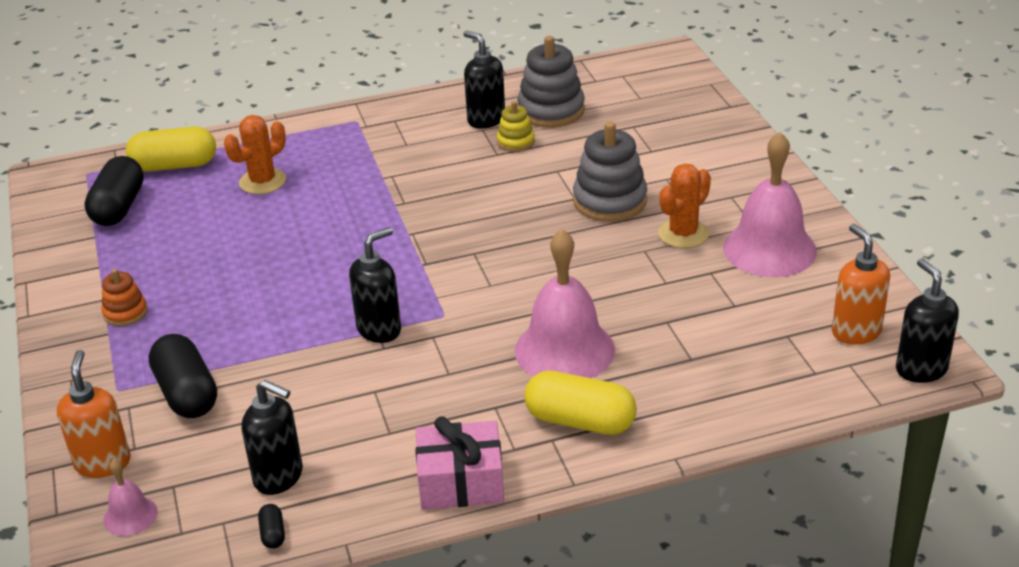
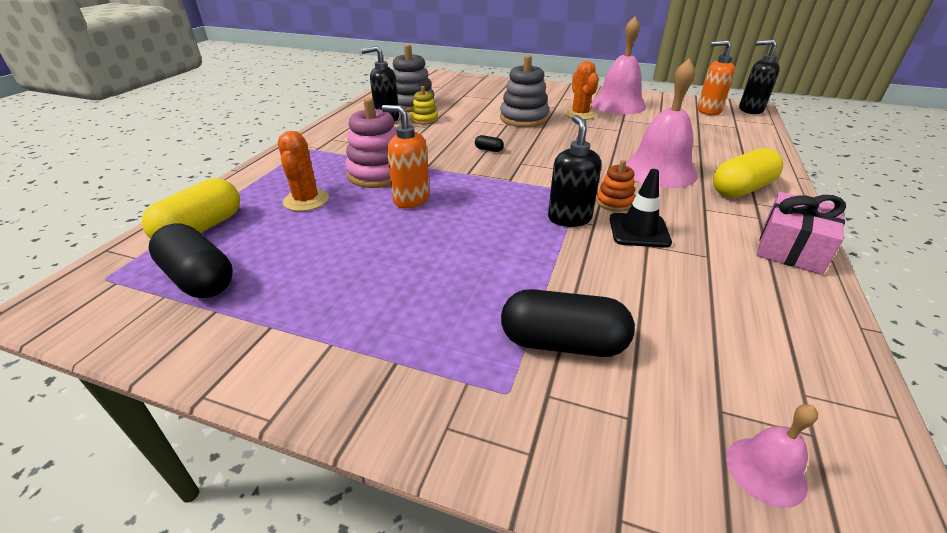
camera: 55 degrees left, 0 degrees up
orange soap dispenser [57,350,131,478] -> orange soap dispenser moved to [382,105,430,208]
orange stacking toy [101,269,147,326] -> orange stacking toy moved to [596,160,635,212]
black soap dispenser [242,380,303,495] -> none
black capsule [258,504,285,549] -> black capsule moved to [475,135,504,152]
none -> pink stacking toy [345,98,397,188]
none -> black traffic cone [610,169,672,248]

